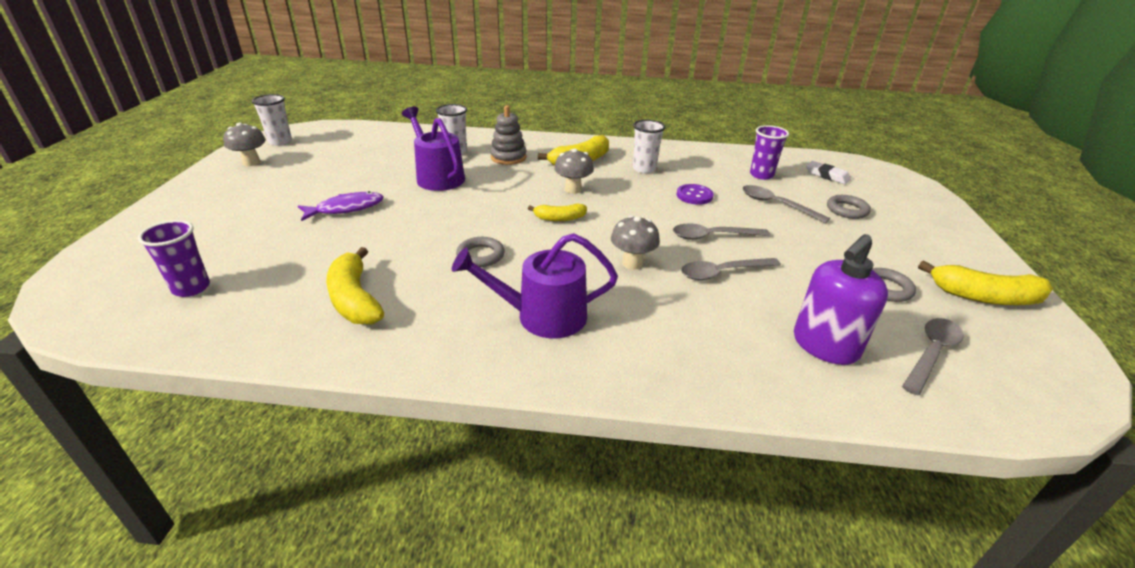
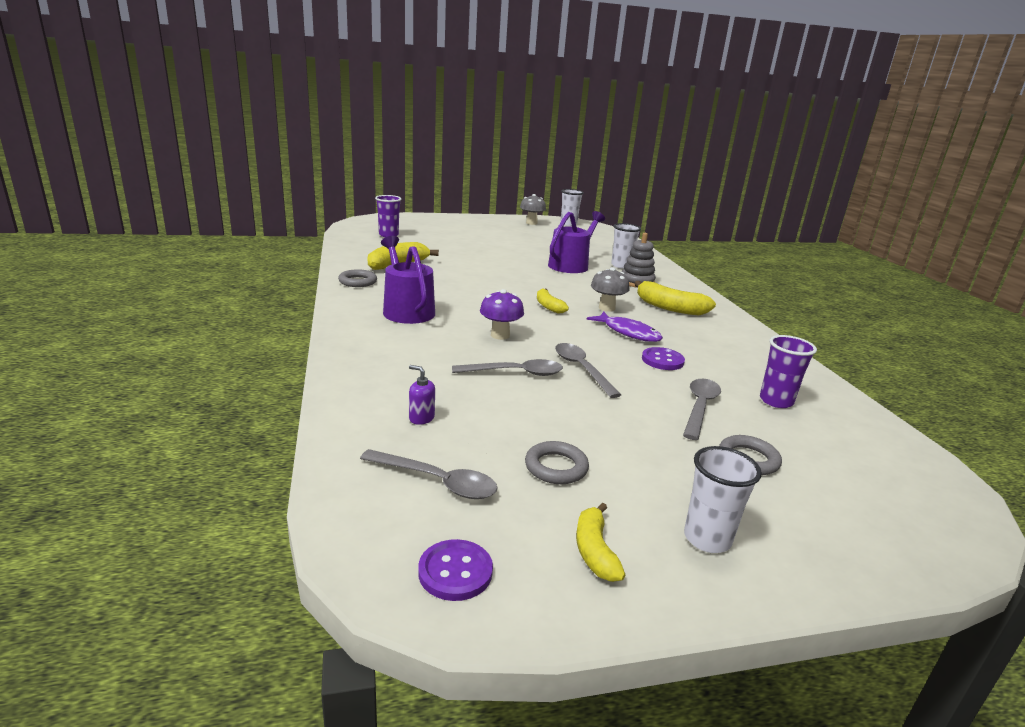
camera: 70 degrees right, 10 degrees down
purple fish [298,191,384,221] -> purple fish moved to [586,312,663,342]
grey ring [456,237,505,267] -> grey ring moved to [338,269,377,287]
grey mushroom [611,215,660,269] -> purple mushroom [480,289,524,340]
white cup [633,120,665,174] -> white cup moved to [684,446,762,553]
grey spoon [681,258,781,280] -> grey spoon turned 120 degrees clockwise [452,359,563,376]
purple soap dispenser [794,234,888,365] -> purple soap dispenser [409,365,435,425], size x0.43
white eraser [806,161,851,184] -> none
yellow banana [918,260,1053,305] -> yellow banana [576,503,625,582], size x0.60
none -> purple button [418,539,493,601]

